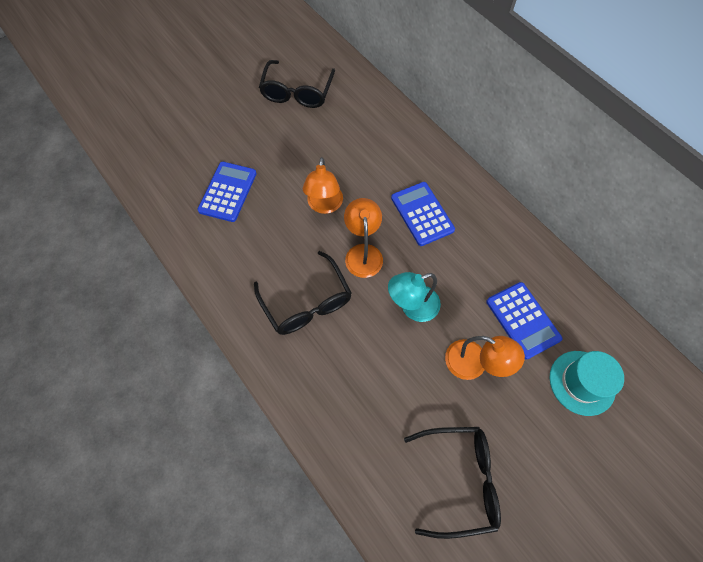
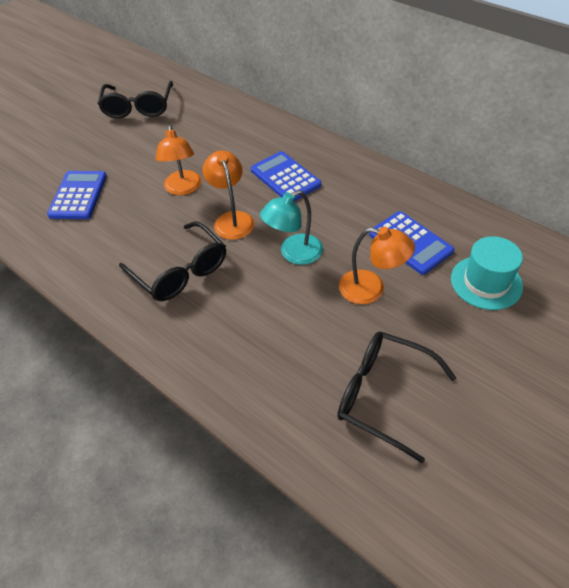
camera: 10 degrees left, 15 degrees down
black glasses [404,427,501,539] -> black glasses turned 135 degrees counterclockwise [337,332,456,463]

